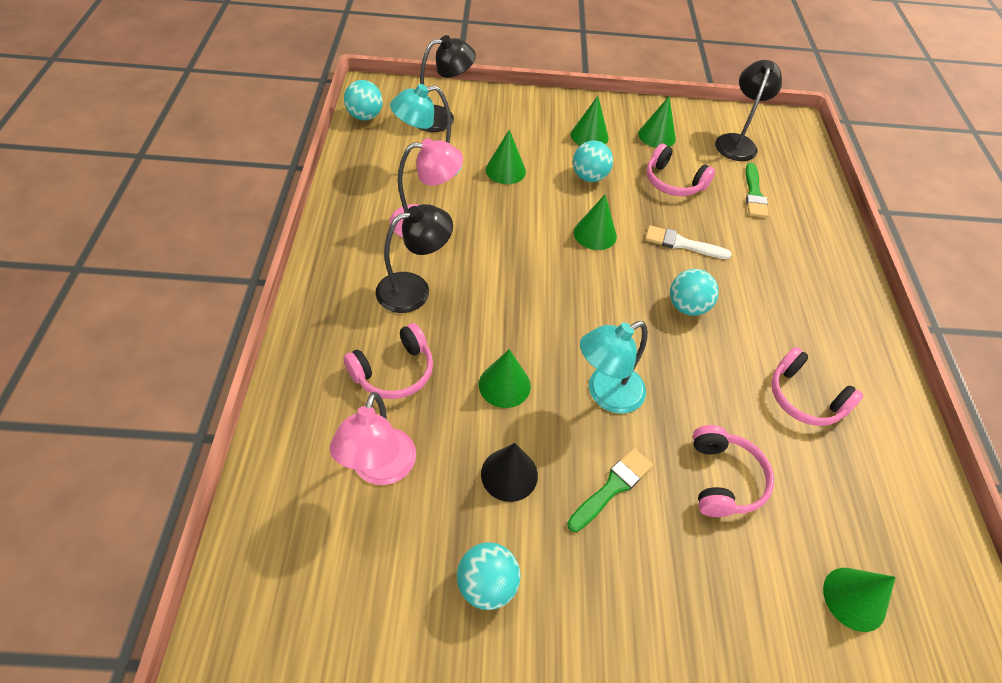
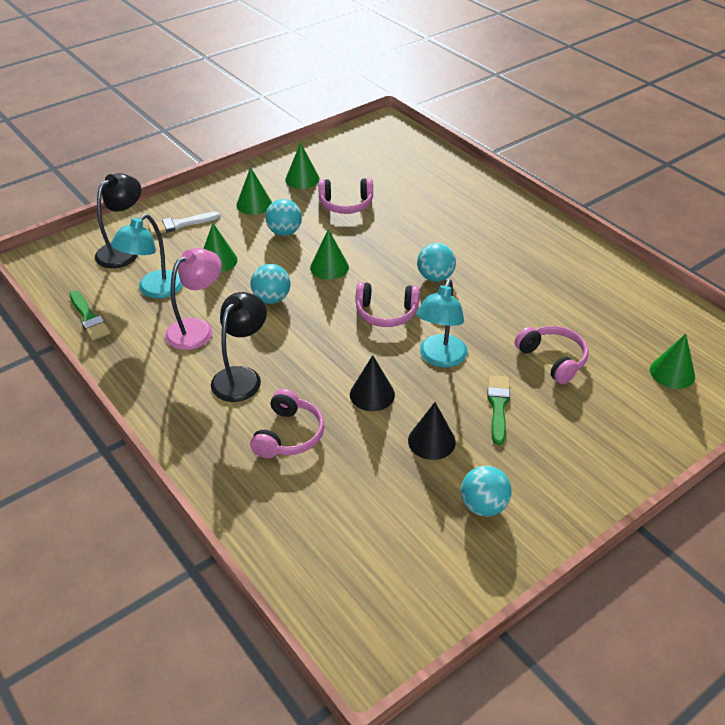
camera: 35 degrees left, 10 degrees down
pink lamp [330,392,416,485] -> none
turquoise ball [344,80,383,120] -> turquoise ball moved to [251,264,290,304]
green cone [479,349,531,408] -> black cone [350,355,395,411]
white brush [645,225,732,259] -> white brush moved to [148,212,220,235]
black lamp [715,60,782,161] -> none
green brush [745,163,769,218] -> green brush moved to [70,290,110,340]
pink headphones [771,347,863,426] -> pink headphones moved to [356,282,420,327]

